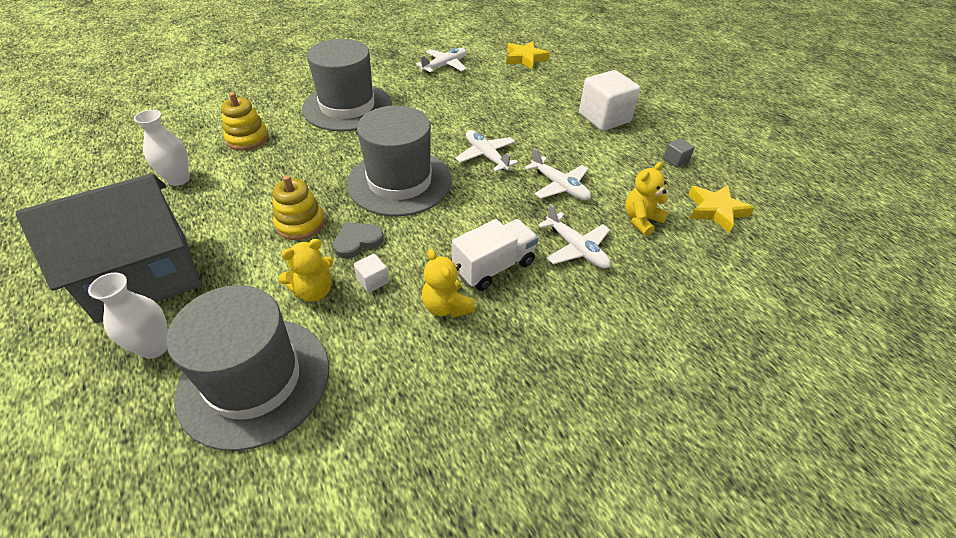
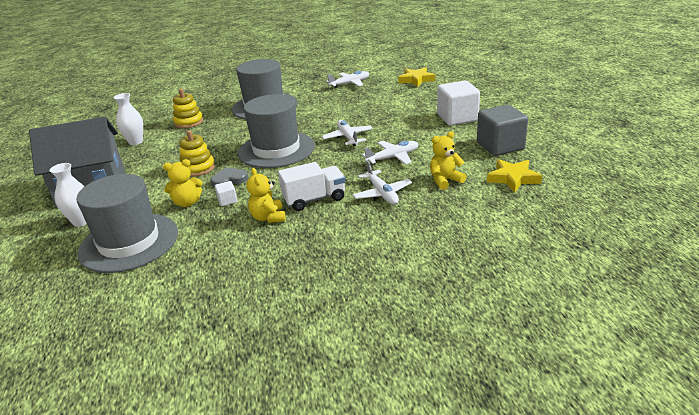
camera: 20 degrees right, 15 degrees down
white plane [525,148,591,200] -> white plane turned 90 degrees counterclockwise [362,141,418,165]
grey cube [663,138,695,168] -> grey cube [477,105,528,156], size x2.27

